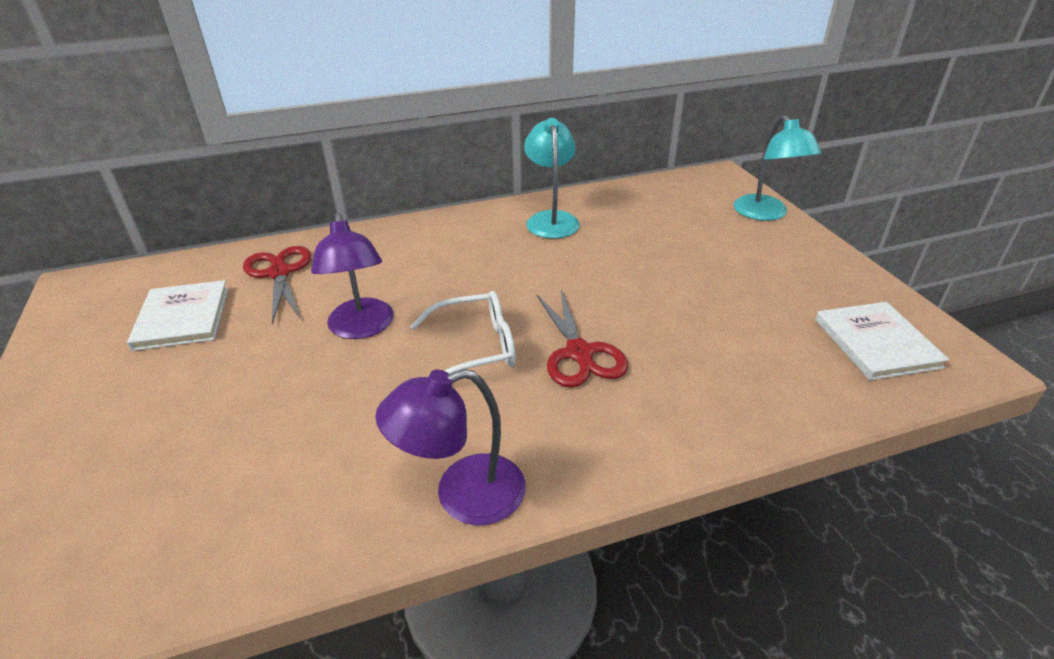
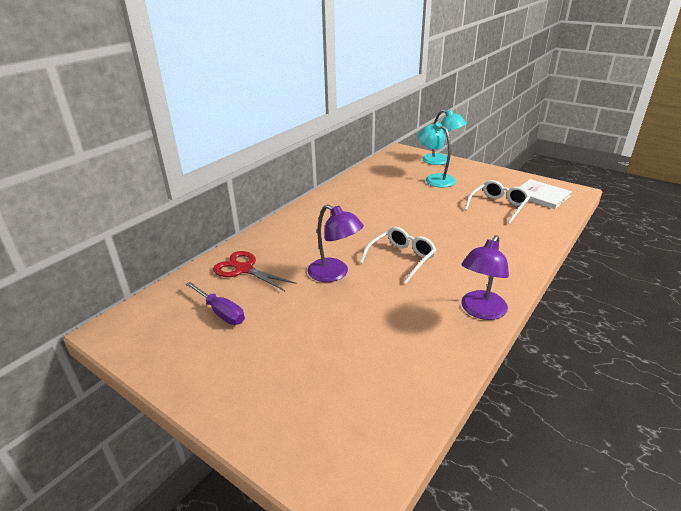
camera: 35 degrees left, 5 degrees down
white book [127,280,228,351] -> purple screwdriver [186,282,245,325]
turquoise lamp [524,118,580,239] -> turquoise lamp moved to [418,122,456,188]
red scissors [536,290,628,387] -> none
none -> white glasses [464,180,530,224]

